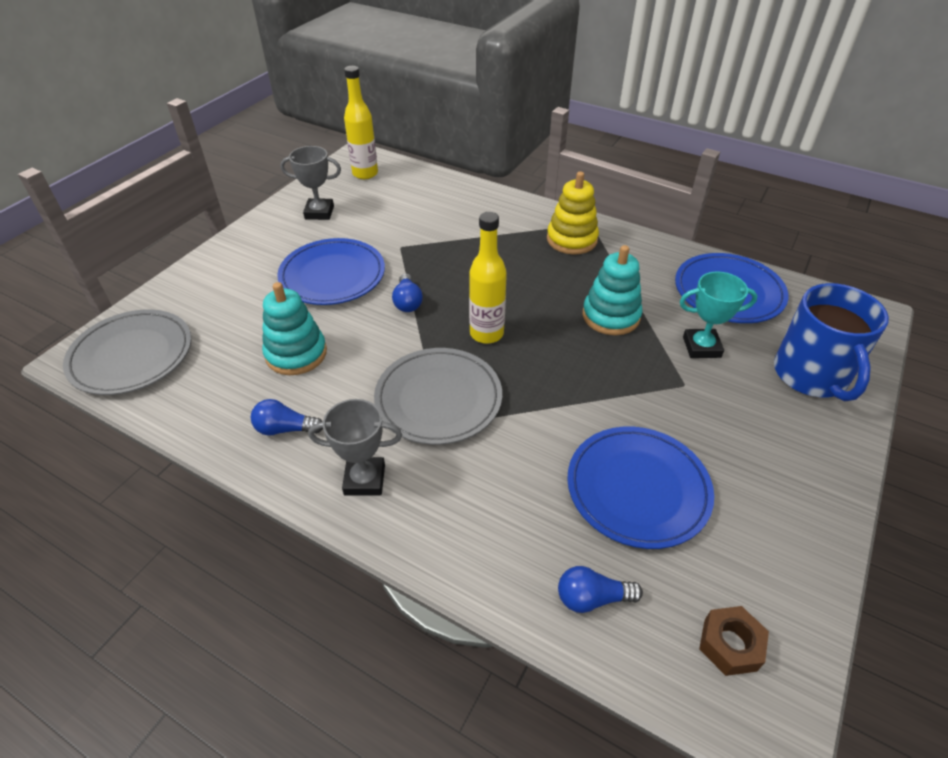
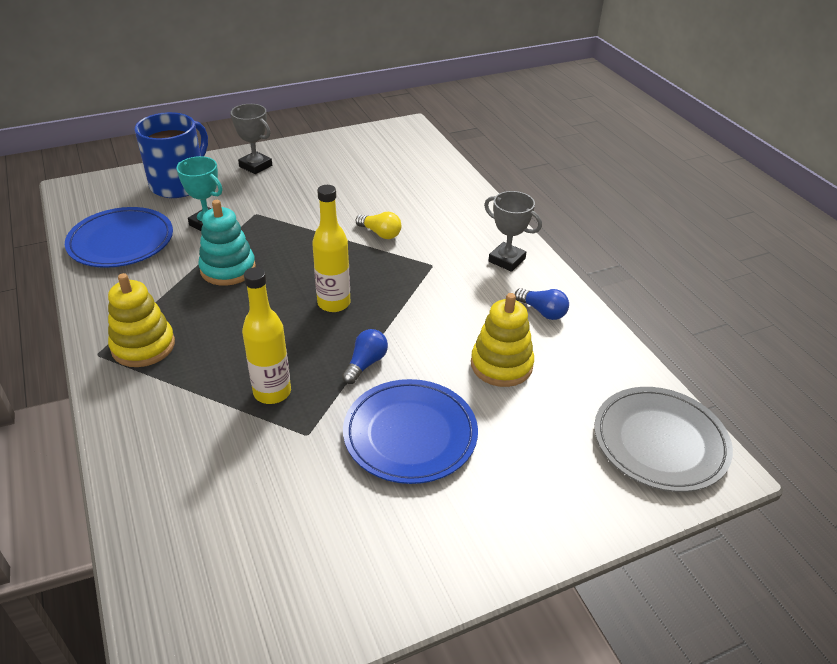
camera: 145 degrees left, 5 degrees down
turquoise stacking toy [262,282,327,375] -> yellow stacking toy [471,293,534,387]
grey trophy [280,146,341,220] -> grey trophy moved to [230,104,272,174]
yellow bottle [344,66,378,179] -> yellow bottle moved to [242,267,291,404]
grey plate [374,348,502,445] -> none
blue light bulb [558,566,643,613] -> none
blue plate [567,427,714,549] -> none
brown nut [699,606,769,676] -> none
none -> yellow light bulb [356,212,401,239]

